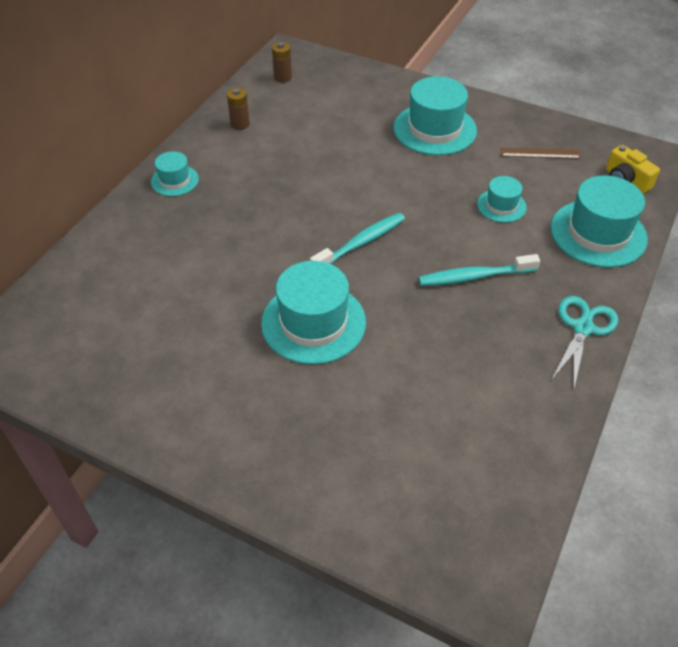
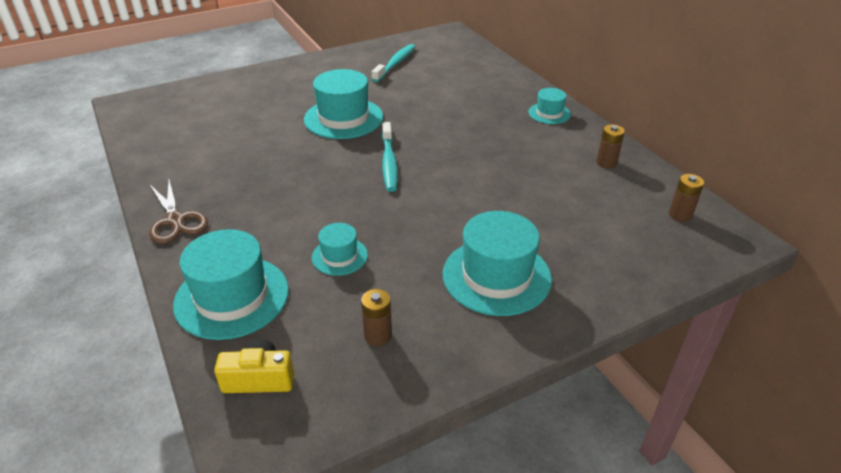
camera: 125 degrees right, 10 degrees down
turquoise toothbrush [419,254,540,286] -> turquoise toothbrush moved to [372,44,416,82]
brown ruler [500,148,581,159] -> brown battery [361,289,392,346]
turquoise scissors [552,296,618,387] -> brown scissors [150,180,208,244]

